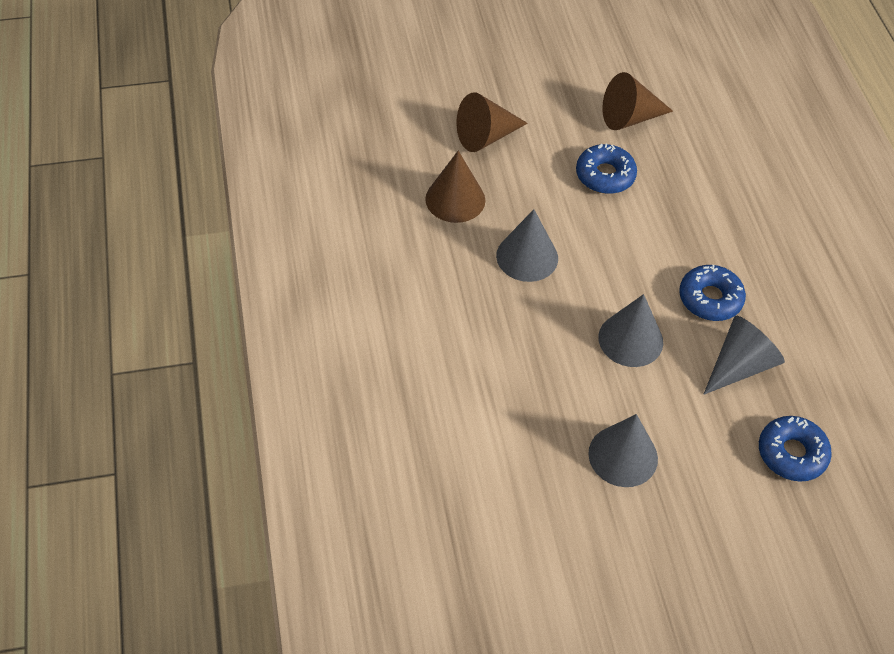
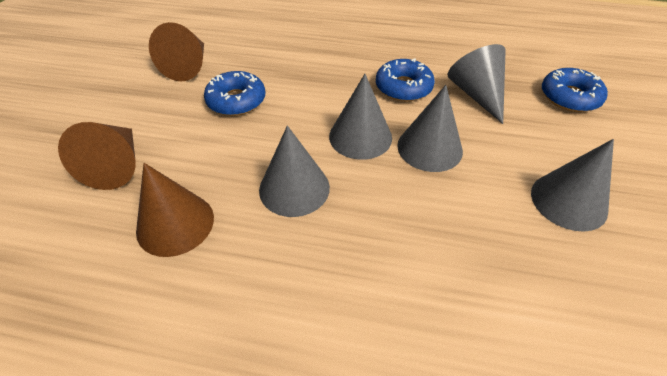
camera: 65 degrees left, 5 degrees down
none -> grey cone [329,74,392,160]

